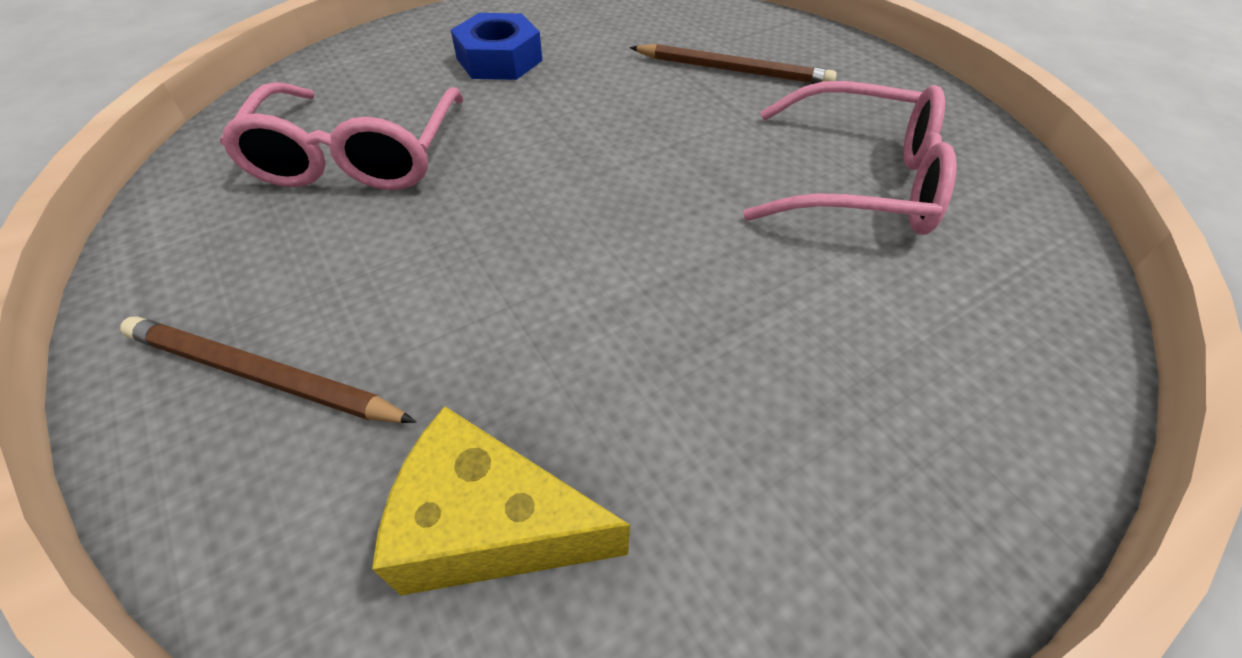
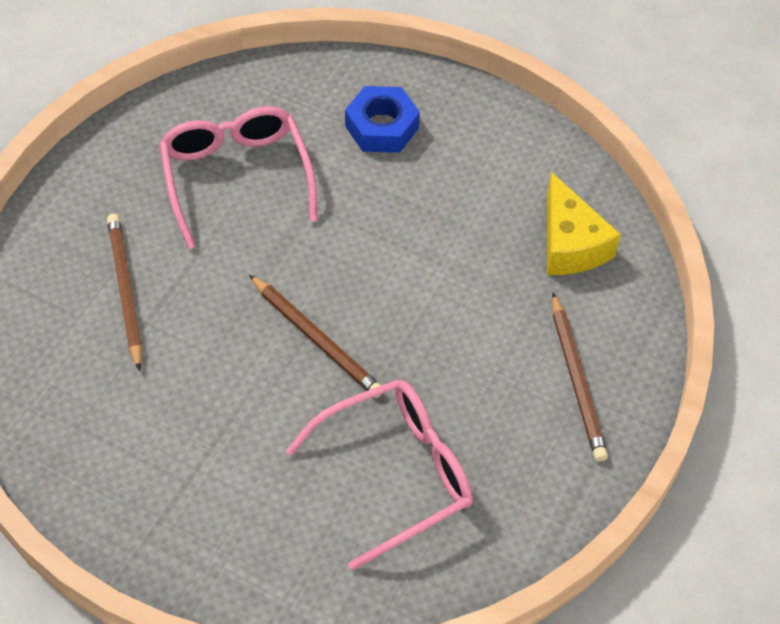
camera: 120 degrees left, 5 degrees up
blue nut [451,13,542,80] -> blue nut moved to [345,86,420,153]
none -> brown pencil [249,275,382,398]

